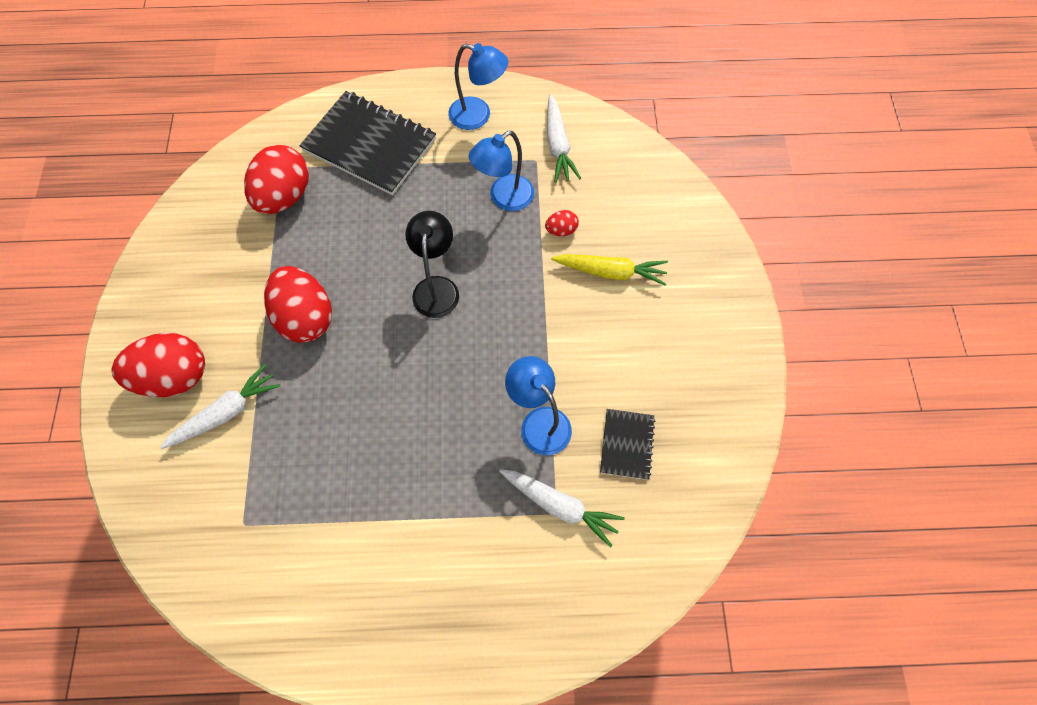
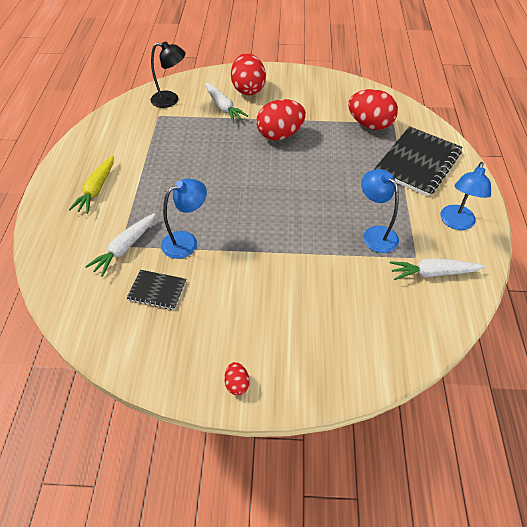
camera: 95 degrees right, 15 degrees down
black lamp [405,211,459,318] -> black lamp moved to [150,41,186,108]
red egg [545,210,579,236] -> red egg moved to [224,362,250,395]
yellow carrot [551,254,668,286] -> yellow carrot moved to [69,156,114,214]

